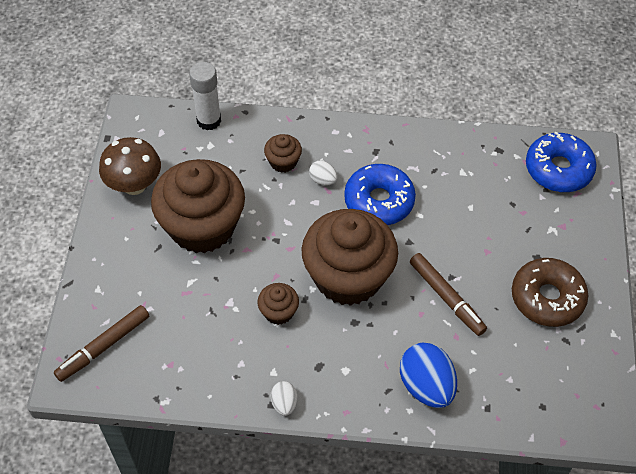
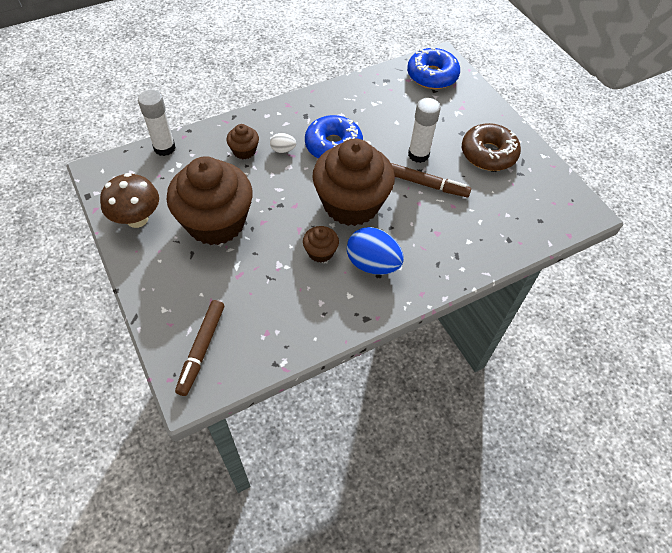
camera: 35 degrees left, 0 degrees up
white egg [270,381,297,416] -> none
blue egg [400,343,457,408] -> blue egg moved to [347,227,404,275]
none -> white glue stick [408,98,441,163]

